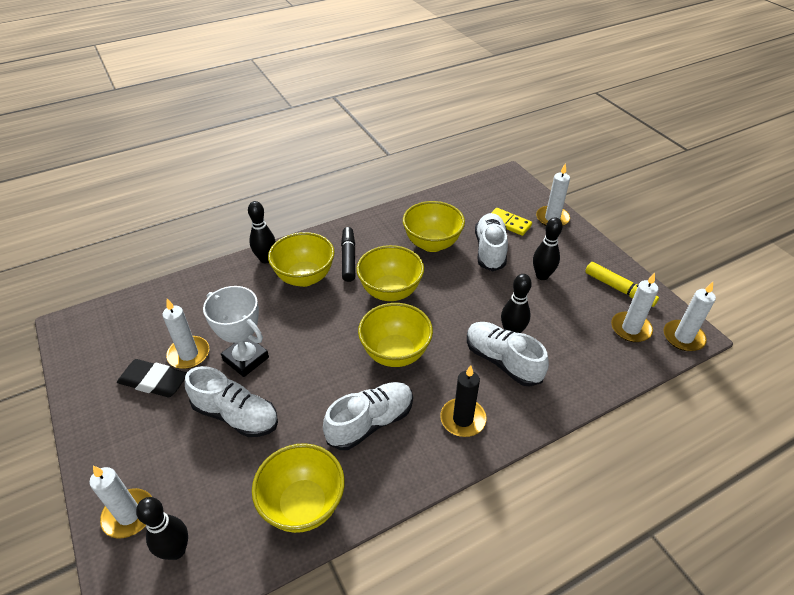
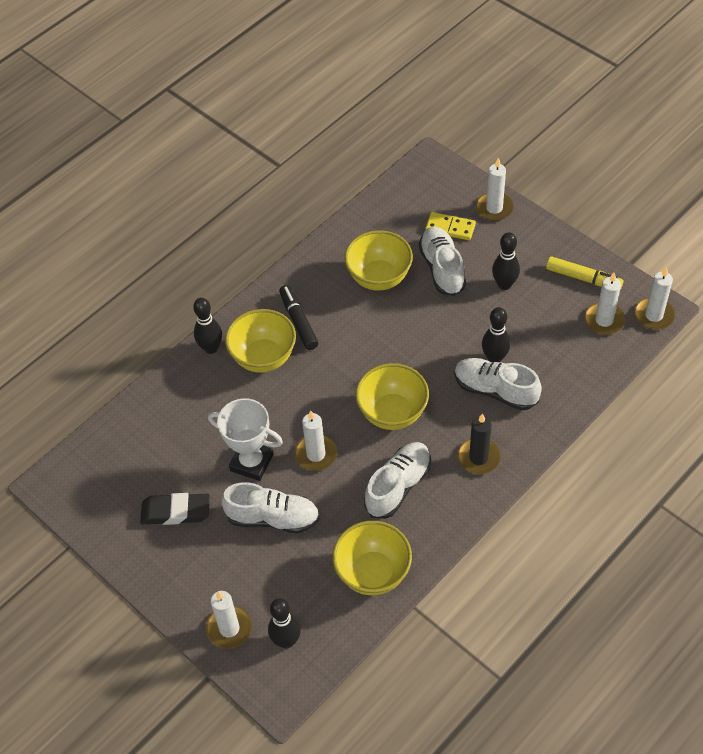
camera: 15 degrees left, 10 degrees up
white candle [162,299,209,369] -> white candle moved to [294,410,337,471]
yellow bowl [356,245,424,301] -> none

